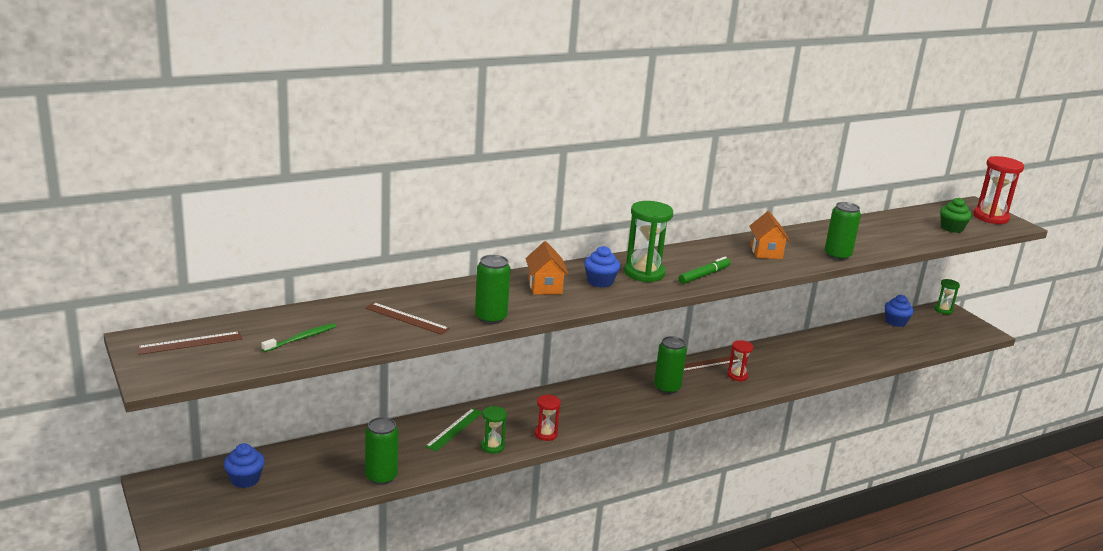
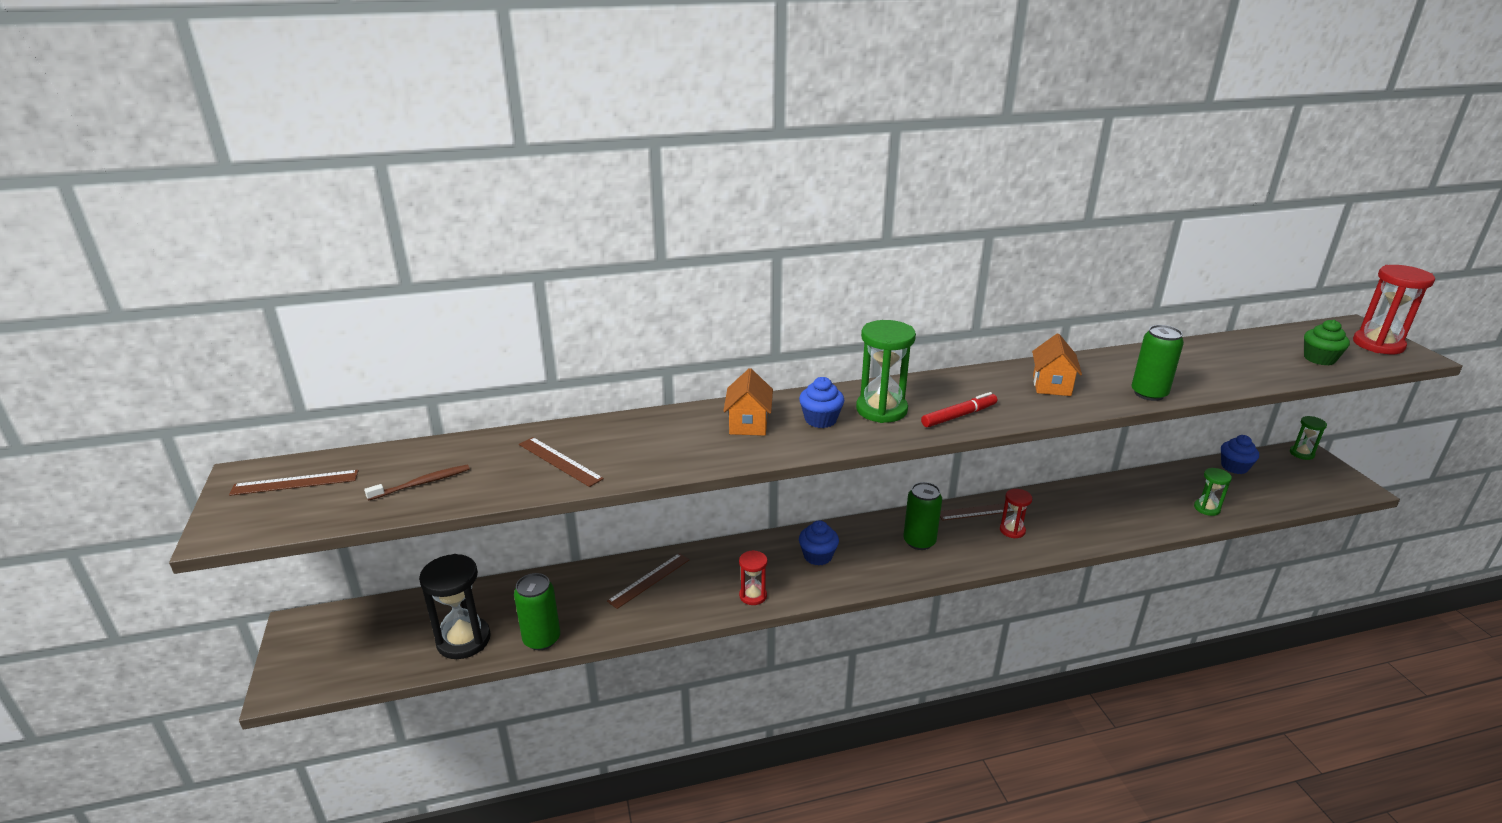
camera: 15 degrees right, 5 degrees up
blue cupcake [224,443,265,488] -> blue cupcake moved to [799,520,839,566]
green toothbrush [261,323,336,352] -> brown toothbrush [364,464,470,501]
green ruler [425,408,483,451] -> brown ruler [607,553,690,609]
green can [475,255,511,324] -> none
green hourglass [481,406,507,454] -> green hourglass moved to [1194,468,1232,516]
green marker [679,257,731,284] -> red marker [921,392,997,427]
none -> black hourglass [419,554,491,659]

